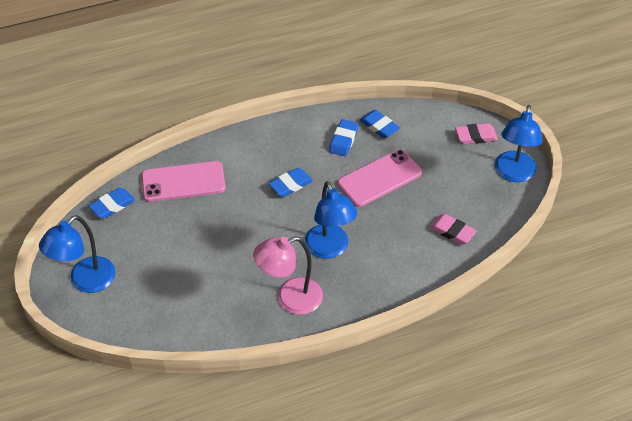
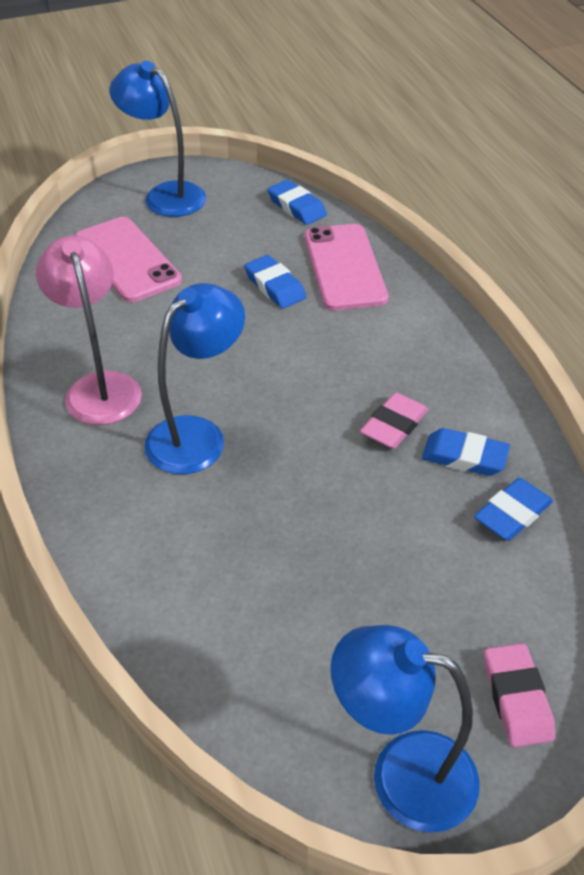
camera: 90 degrees right, 5 degrees down
blue eraser [269,168,313,197] -> blue eraser moved to [244,255,306,309]
blue lamp [305,181,357,259] -> blue lamp turned 150 degrees clockwise [144,283,245,474]
pink phone [338,149,422,207] -> pink phone moved to [75,217,182,302]
pink eraser [429,214,476,245] -> pink eraser moved to [360,392,428,449]

